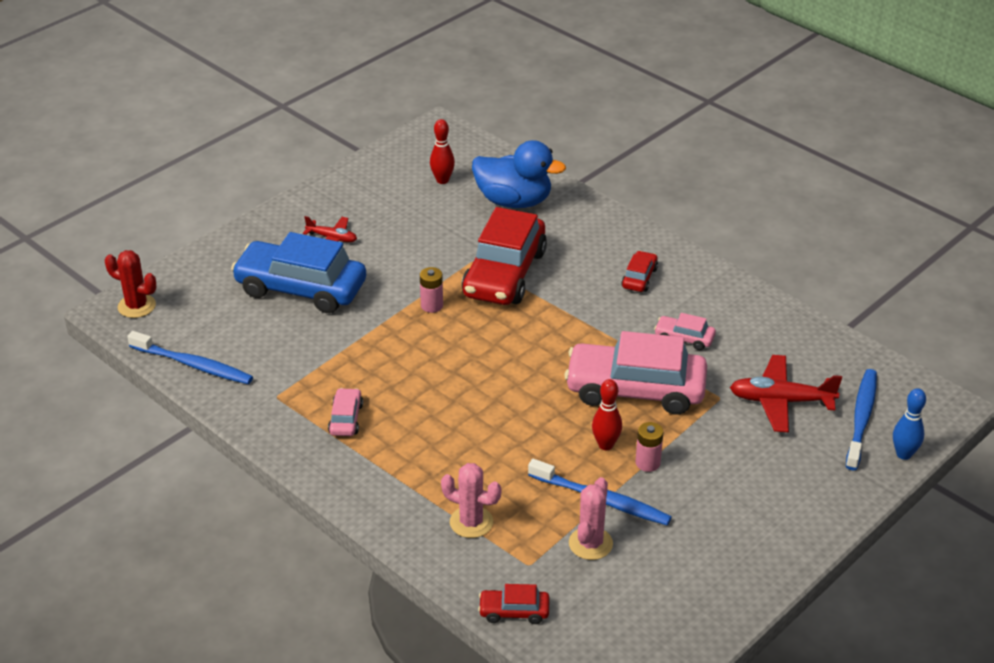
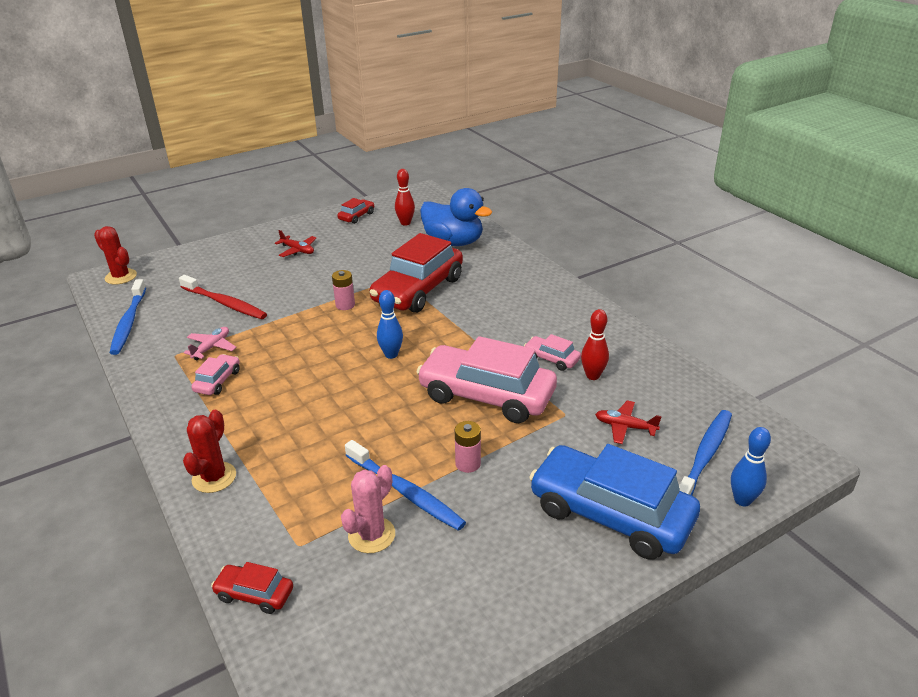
camera: 15 degrees right, 5 degrees down
blue toothbrush [127,331,253,384] -> blue toothbrush turned 45 degrees clockwise [110,279,146,355]
blue car [231,232,366,313] -> blue car moved to [529,444,700,559]
pink cactus [441,463,501,538] -> none
red bowling pin [592,379,622,450] -> red bowling pin moved to [581,309,609,380]
red car [621,251,658,292] -> red car moved to [337,198,374,224]
red plane [730,355,842,432] -> red plane [595,400,662,444], size x0.59
none -> red toothbrush [179,275,267,319]
none -> pink plane [183,327,237,360]
none -> red cactus [183,410,236,493]
none -> blue bowling pin [377,290,403,359]

